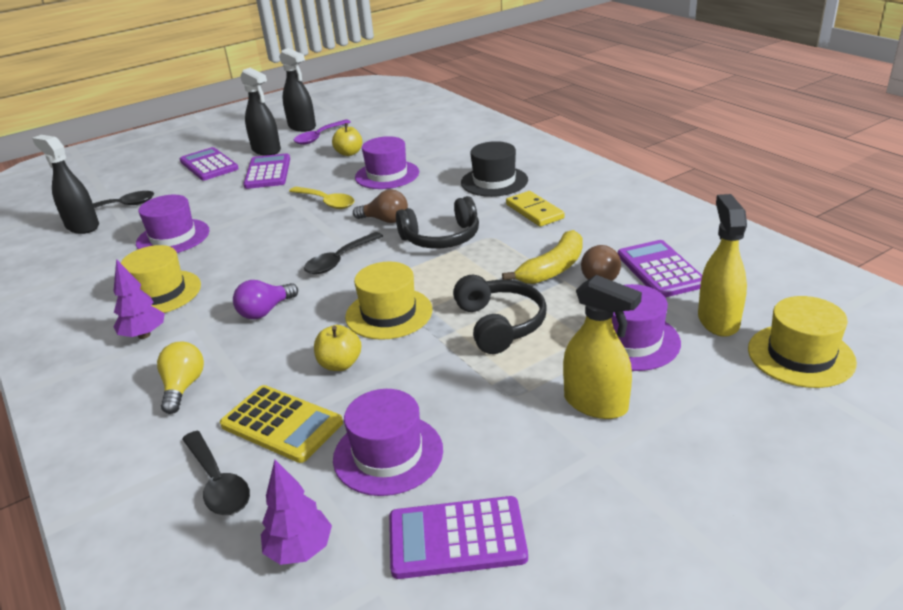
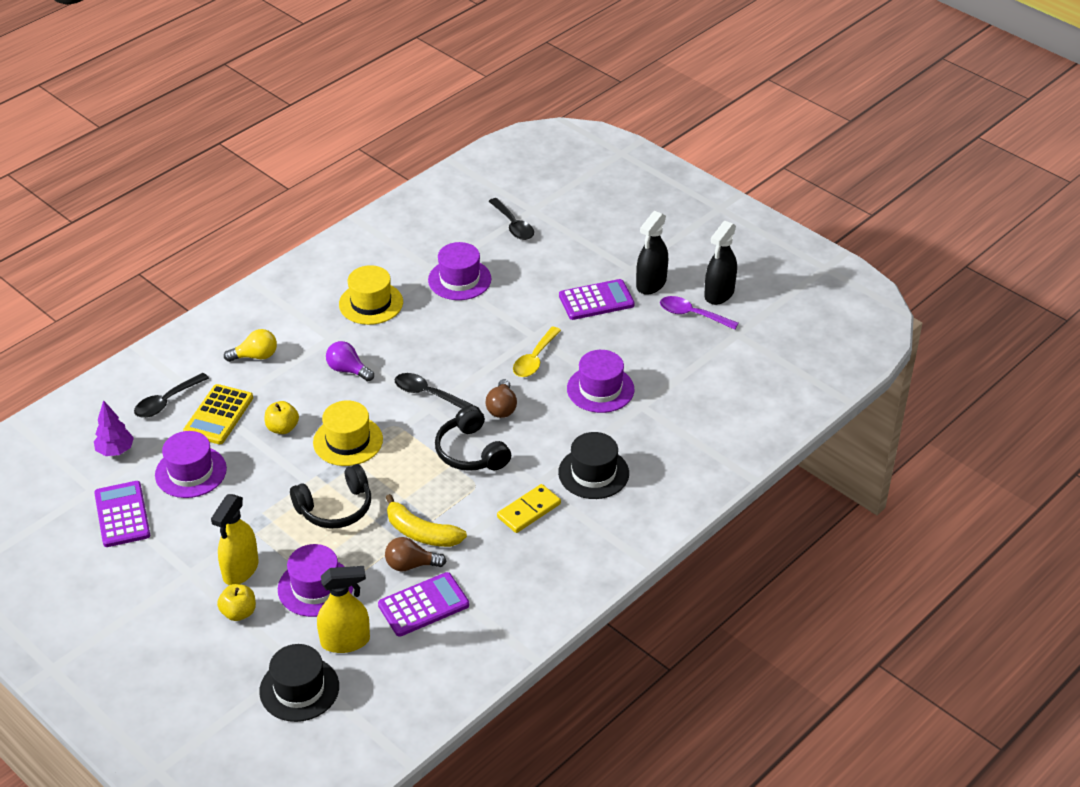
camera: 75 degrees right, 10 degrees up
black spray bottle [32,135,99,234] -> none
purple tree [114,259,165,339] -> none
purple calculator [180,147,239,181] -> none
yellow apple [332,123,362,156] -> yellow apple moved to [217,584,256,621]
yellow hat [748,296,857,388] -> black hat [259,644,339,722]

